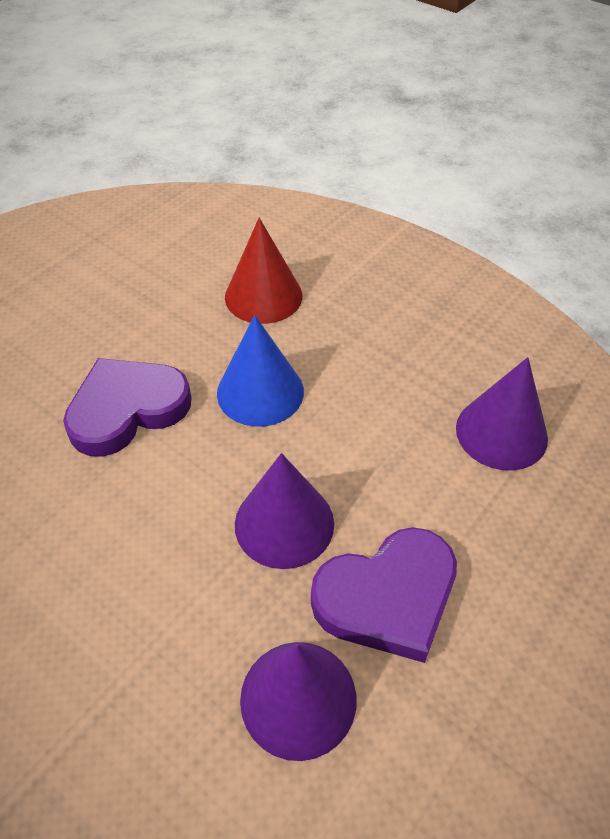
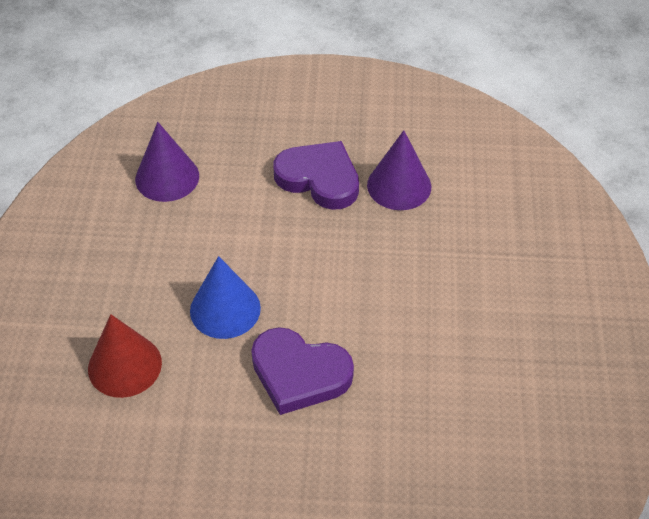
camera: 125 degrees left, 0 degrees up
purple cone [235,453,334,569] -> none

